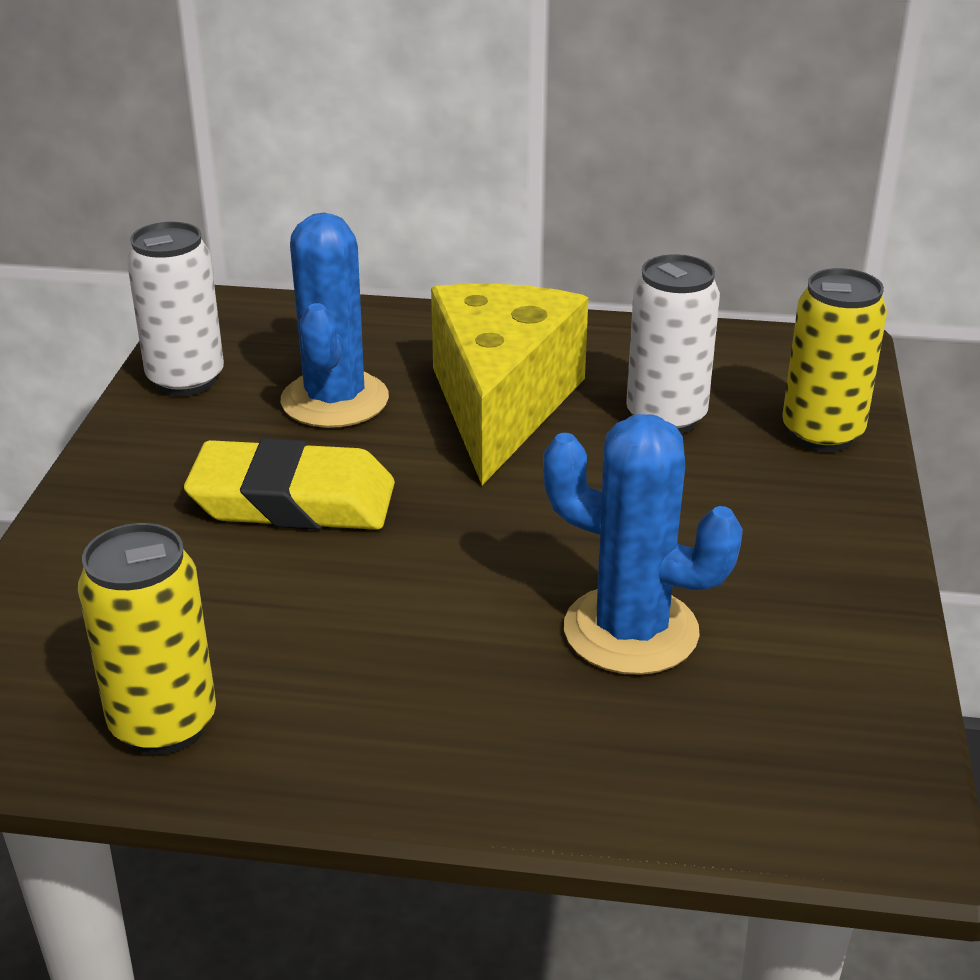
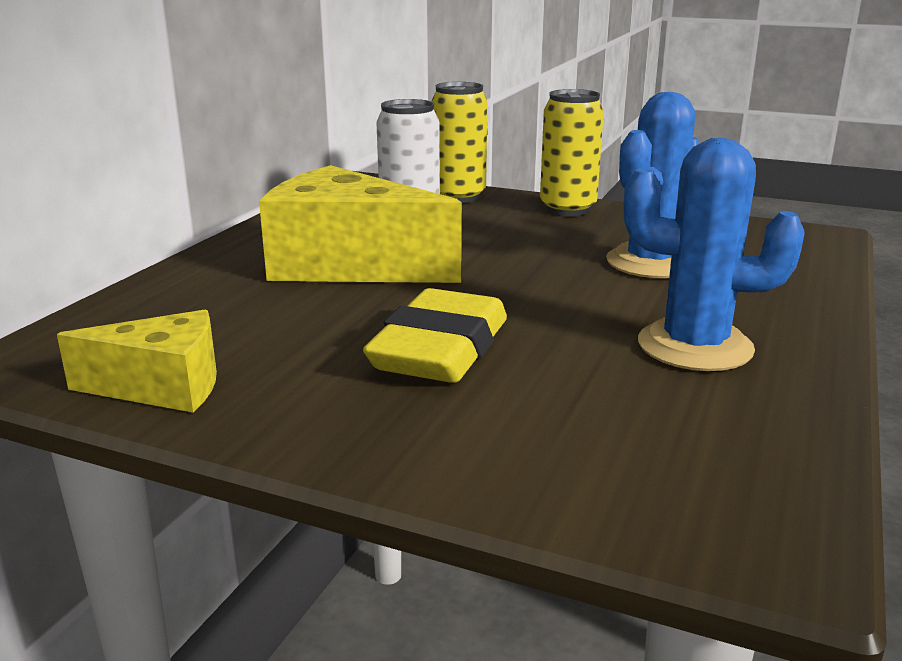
camera: 75 degrees left, 10 degrees down
yellow can [78,523,216,755] -> yellow can moved to [540,89,604,216]
white can [127,222,224,396] -> yellow cheese [57,310,217,413]
blue cactus [280,212,389,428] -> blue cactus moved to [624,138,805,371]

